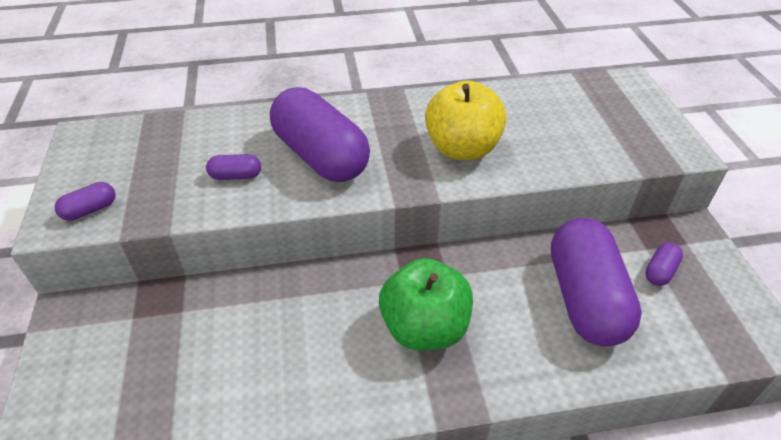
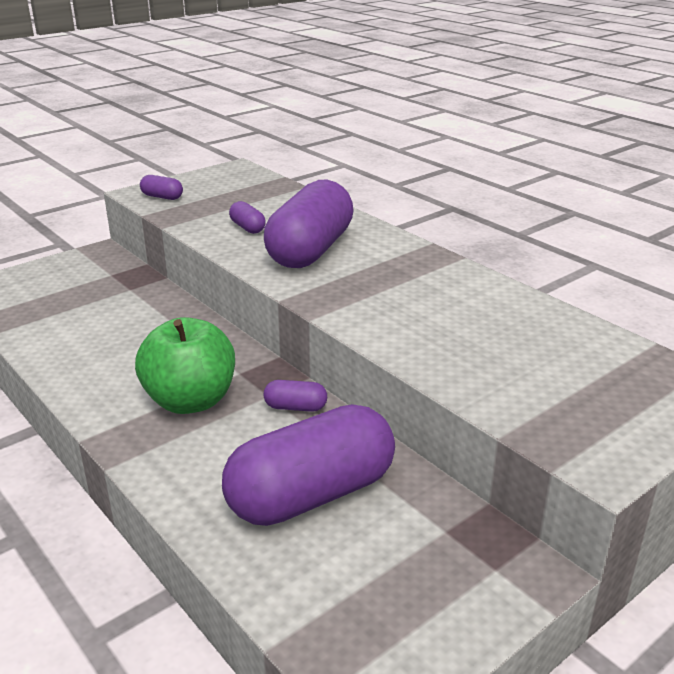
camera: 60 degrees right, 15 degrees down
yellow apple [425,81,507,160] -> none
purple capsule [645,242,683,286] -> purple capsule moved to [264,380,327,412]

